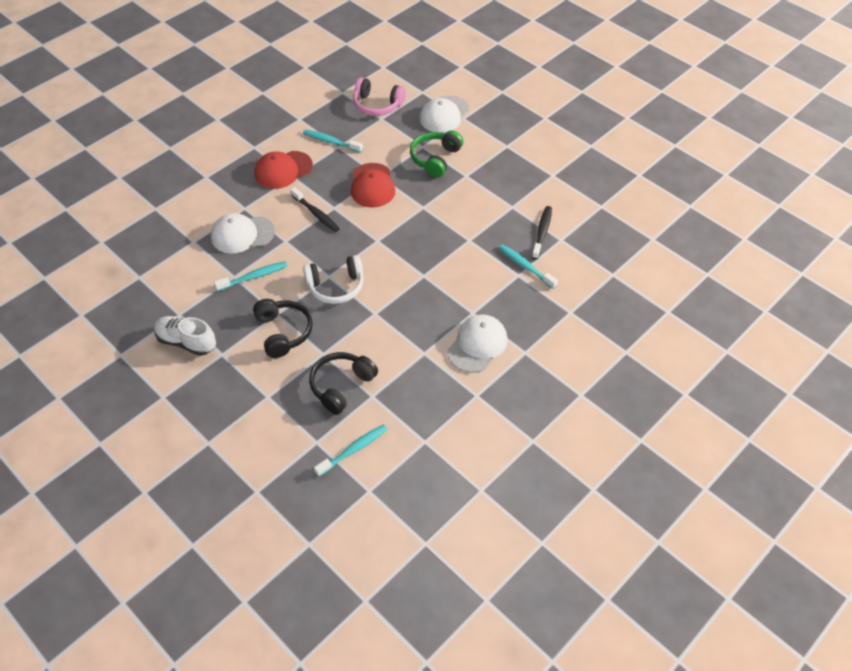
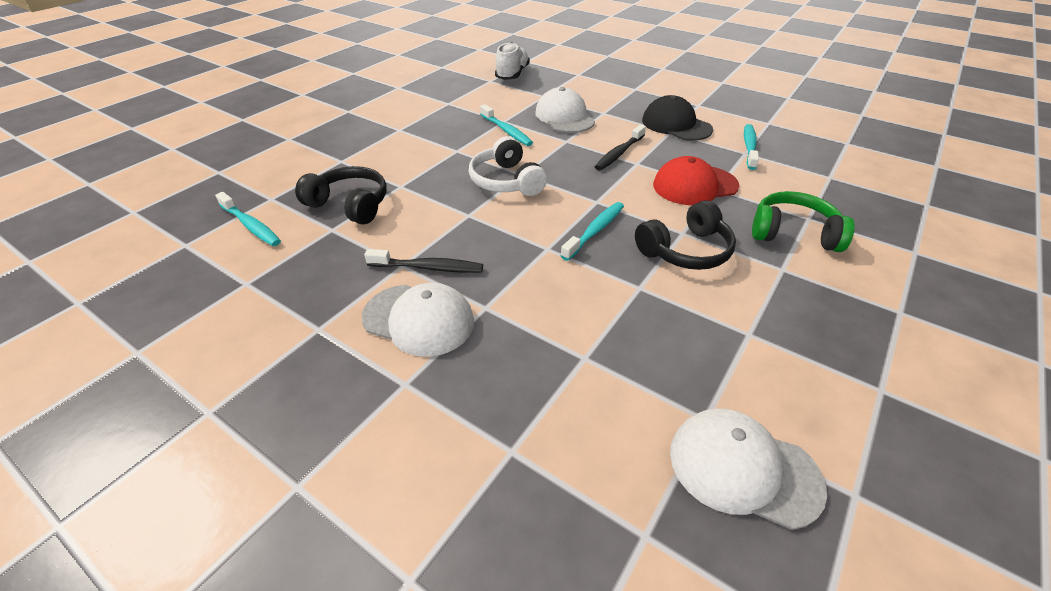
camera: 80 degrees right, 10 degrees down
white shoe [154,316,216,356] -> white shoe moved to [495,42,530,80]
black headphones [253,299,313,358] -> black headphones moved to [635,200,736,270]
red cap [255,151,313,189] -> black cap [642,95,713,141]
pink headphones [353,77,406,116] -> none
white cap [420,96,469,133] -> white cap moved to [670,408,827,530]
turquoise toothbrush [499,244,558,289] -> turquoise toothbrush moved to [561,202,624,261]
black toothbrush [532,206,552,260] -> black toothbrush moved to [364,249,483,273]

